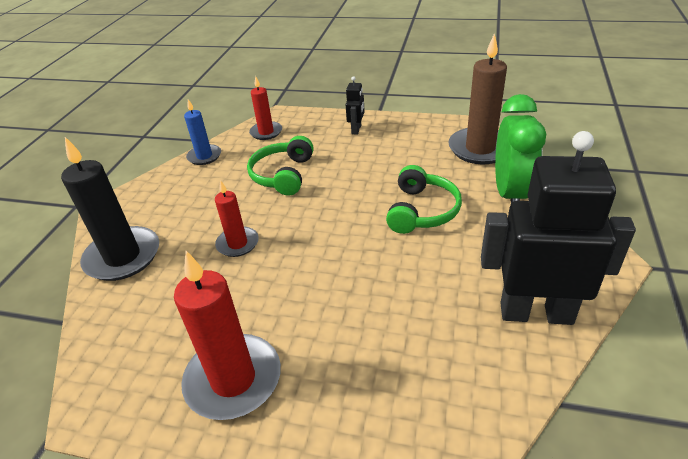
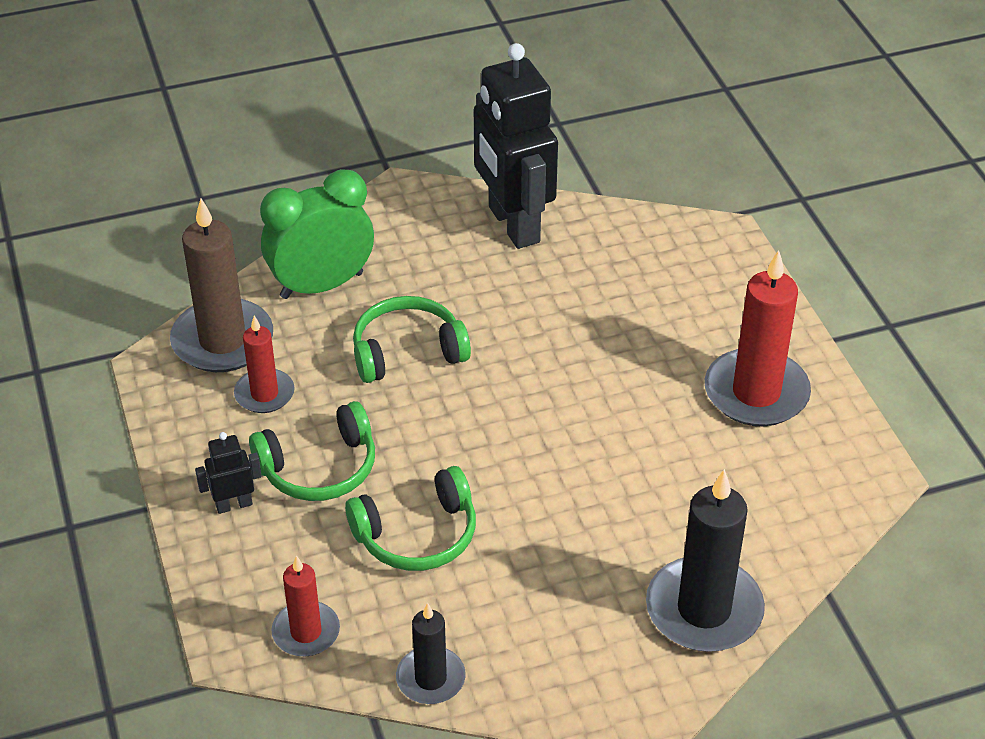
camera: 125 degrees left, 5 degrees up
blue candle [184,99,221,165] -> black candle [396,603,466,704]
red candle [215,180,259,257] -> red candle moved to [234,316,295,413]
none -> green headphones [249,401,375,501]

